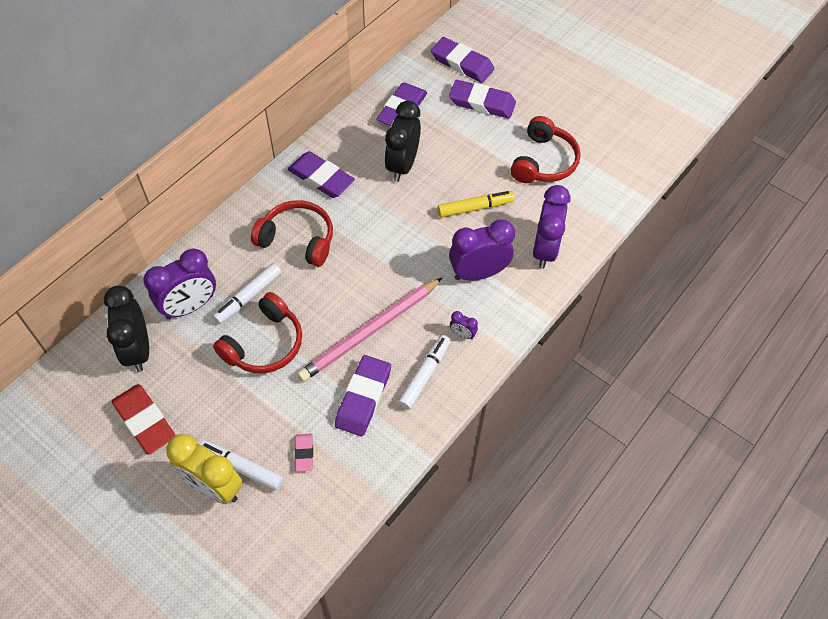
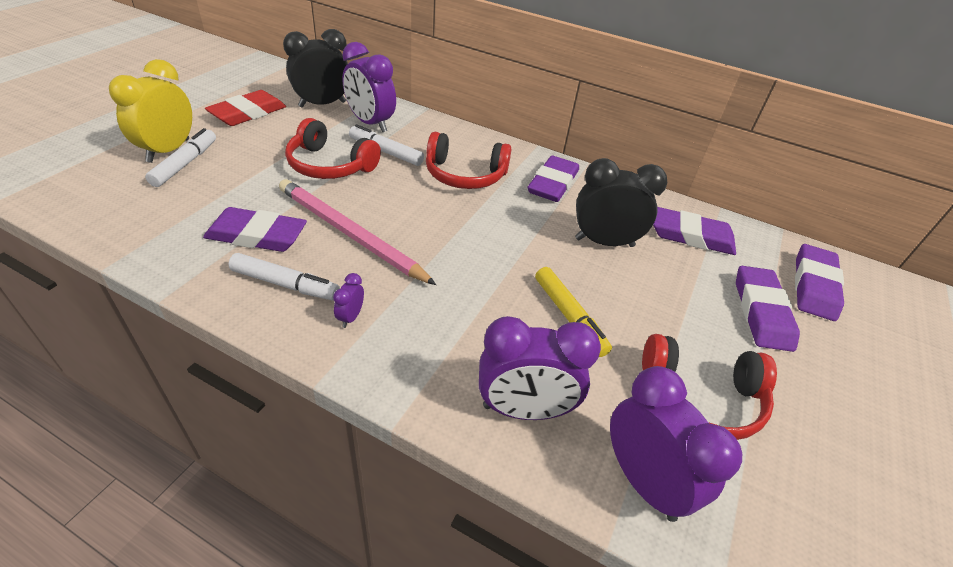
camera: 75 degrees right, 15 degrees down
red headphones [251,200,333,267] -> red headphones turned 90 degrees clockwise [426,132,511,189]
pink eraser [295,434,313,472] -> none
purple clock [449,219,515,281] -> purple clock moved to [610,366,742,522]

